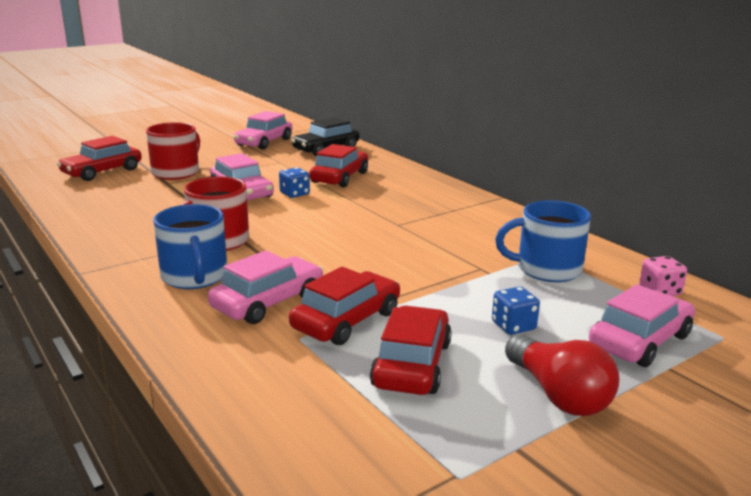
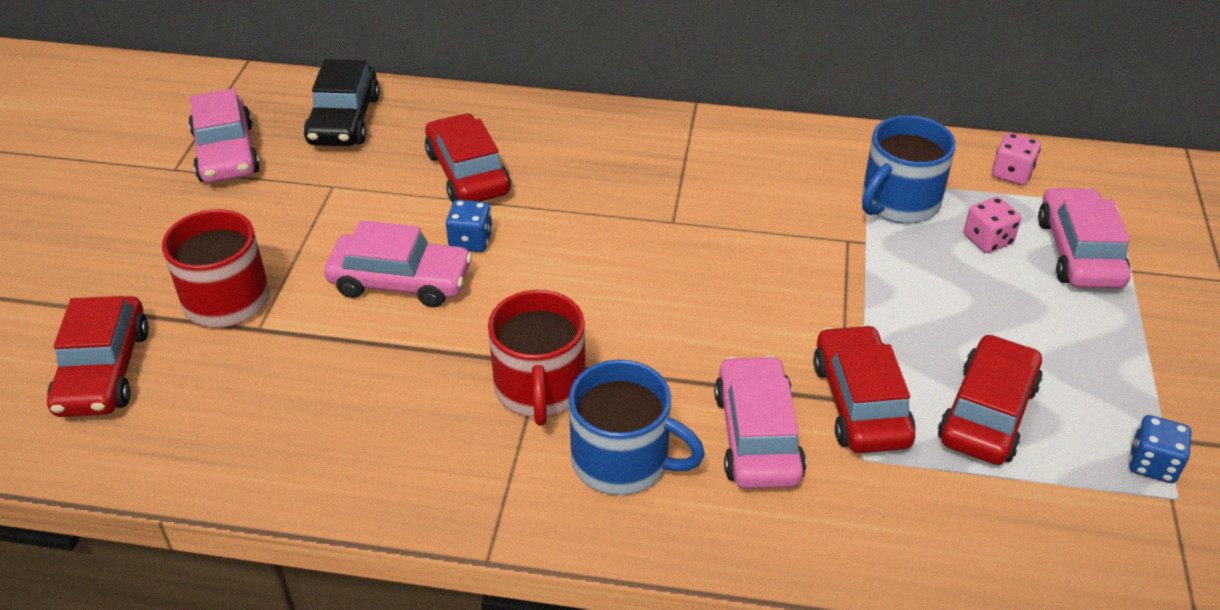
camera: 45 degrees left, 20 degrees up
red car [370,306,452,395] -> red car turned 60 degrees clockwise [938,334,1042,465]
blue dice [492,287,540,335] -> blue dice moved to [1129,415,1192,483]
red light bulb [505,334,619,416] -> none
none -> pink dice [964,197,1021,253]

